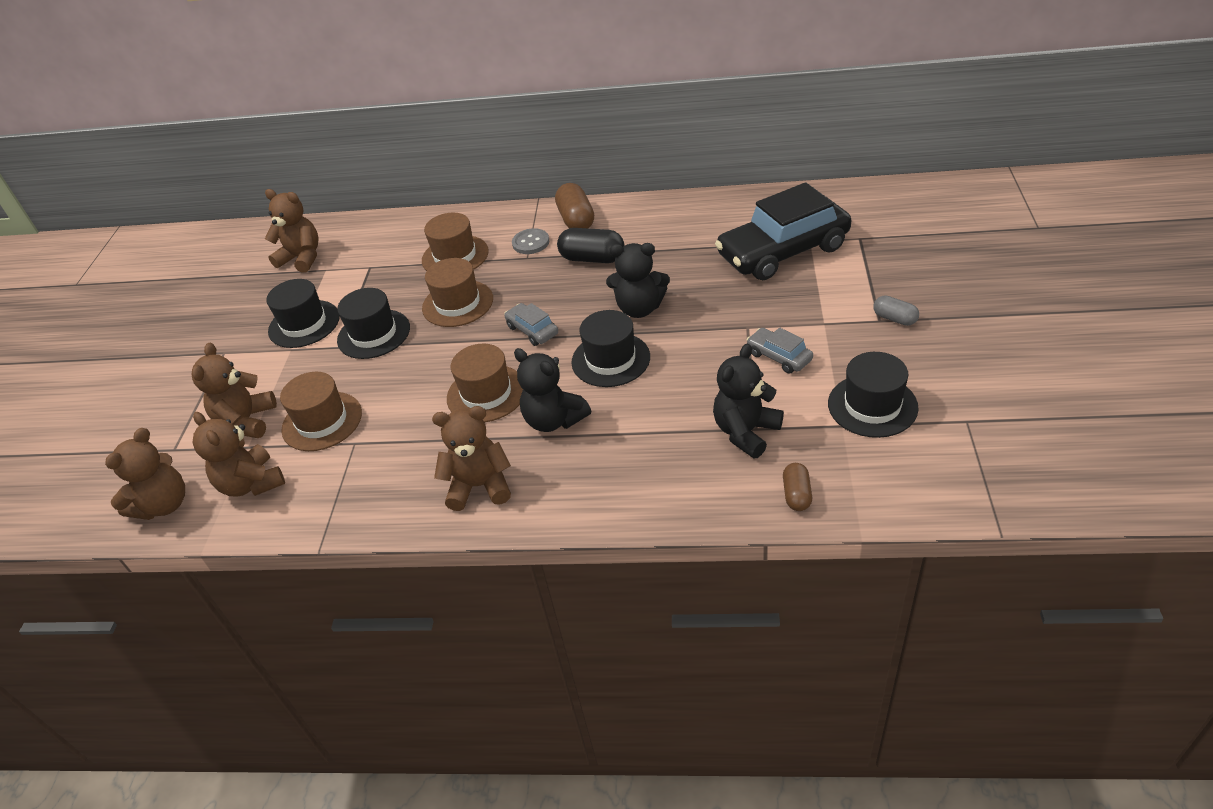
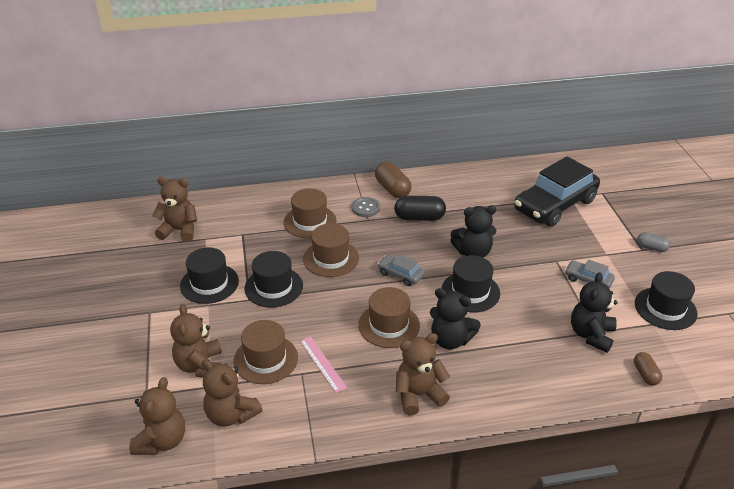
camera: 20 degrees left, 5 degrees down
none -> pink ruler [300,336,347,393]

